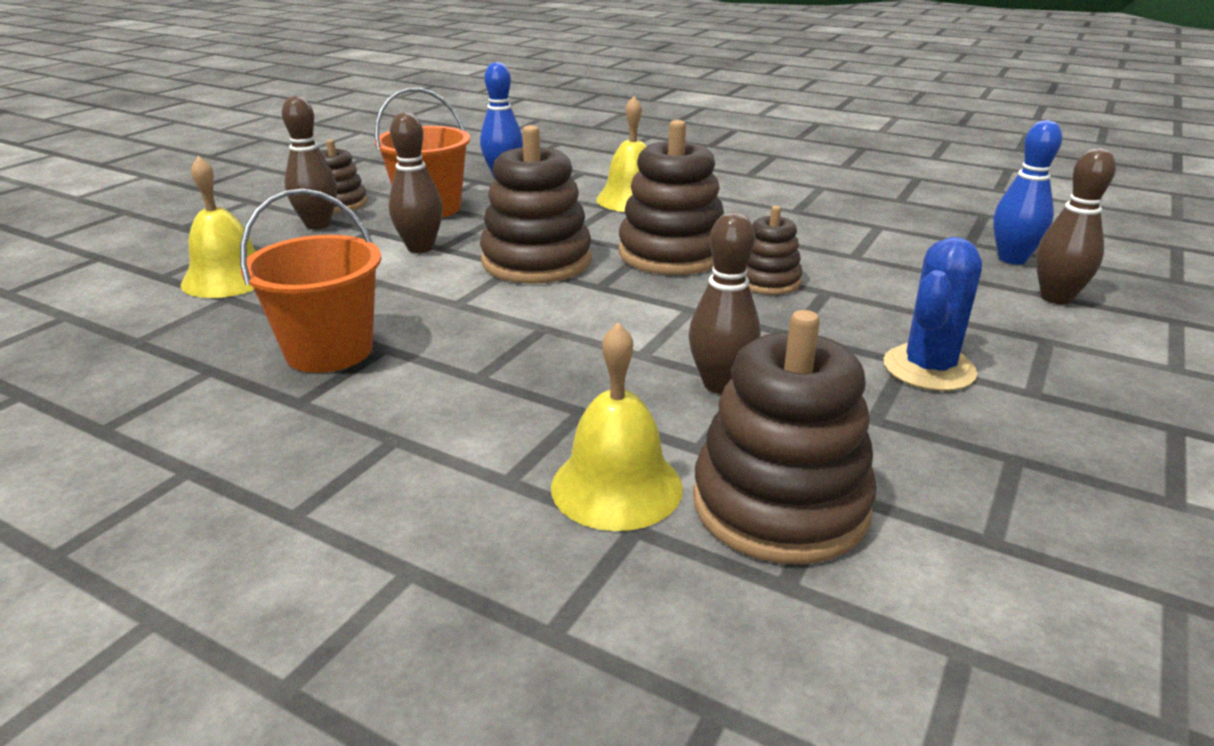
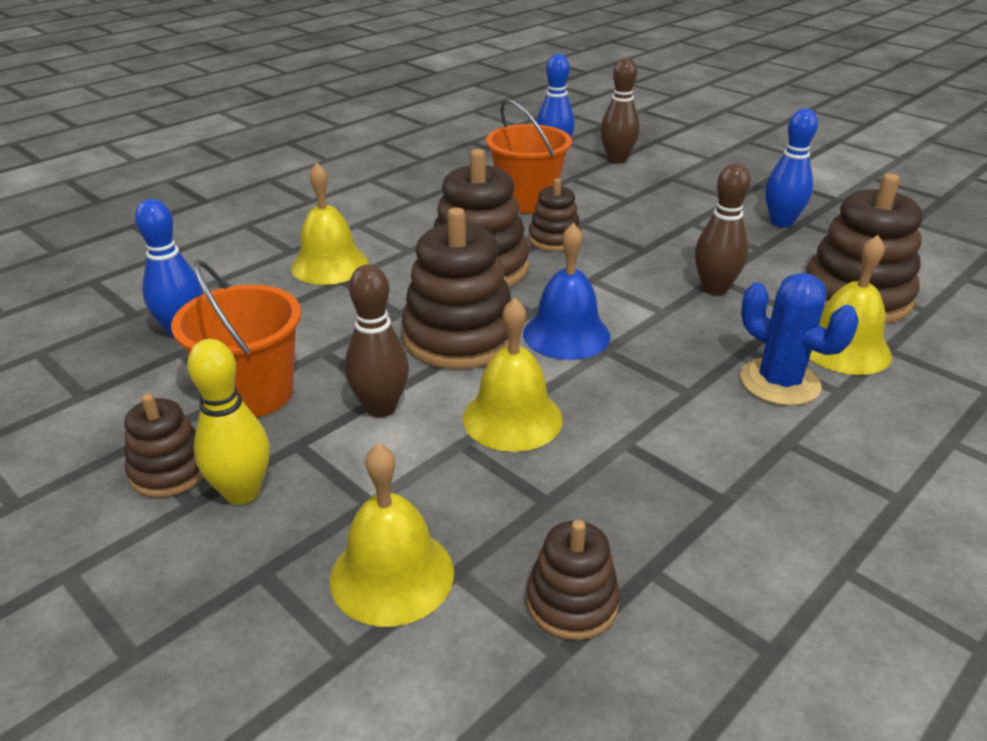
camera: 75 degrees left, 5 degrees up
orange bucket [240,189,381,373] -> orange bucket moved to [486,99,572,213]
brown bowling pin [282,96,337,229] -> yellow bowling pin [187,339,270,505]
blue cactus [883,237,982,391] -> blue cactus moved to [740,273,859,406]
none -> yellow bell [463,298,563,452]
none -> blue bell [523,223,611,360]
none -> brown stacking toy [527,520,620,640]
none -> blue bowling pin [765,109,818,228]

